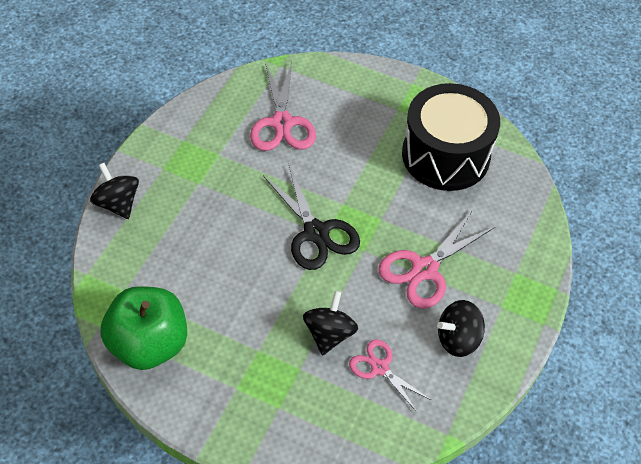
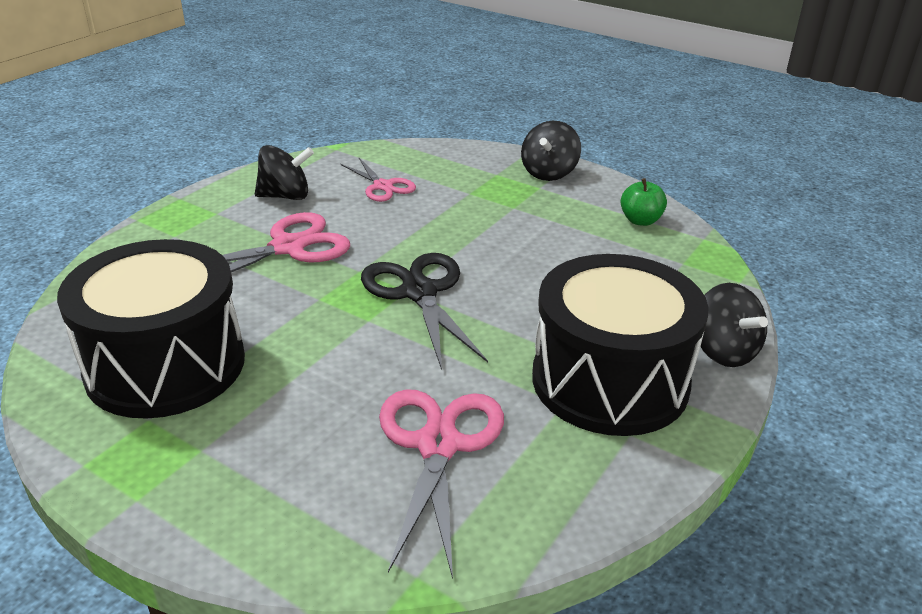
camera: 170 degrees left, 20 degrees down
green apple [100,286,187,370] -> green apple [621,178,667,226], size x0.46
black spinning top [303,291,358,356] -> black spinning top moved to [521,121,581,181]
none -> black drum [532,254,708,436]

